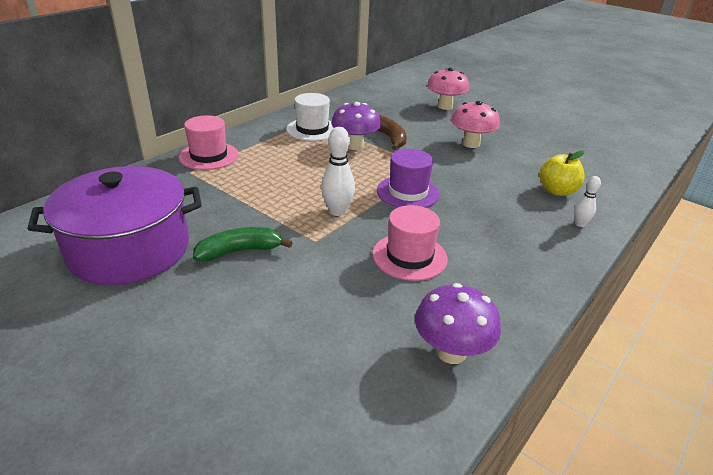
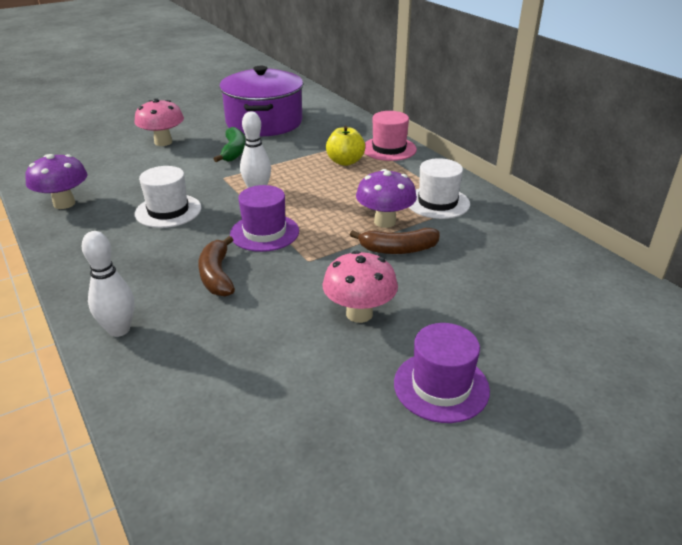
camera: 110 degrees right, 0 degrees up
pink hat [372,205,448,281] -> white hat [135,166,202,228]
pink mushroom [427,68,469,110] -> pink mushroom moved to [134,99,184,146]
yellow apple [539,150,585,196] -> yellow apple moved to [326,126,365,166]
white bowling pin [574,176,601,227] -> white bowling pin [81,231,134,337], size x1.67
none -> brown banana [198,236,235,297]
none -> purple hat [394,323,490,423]

